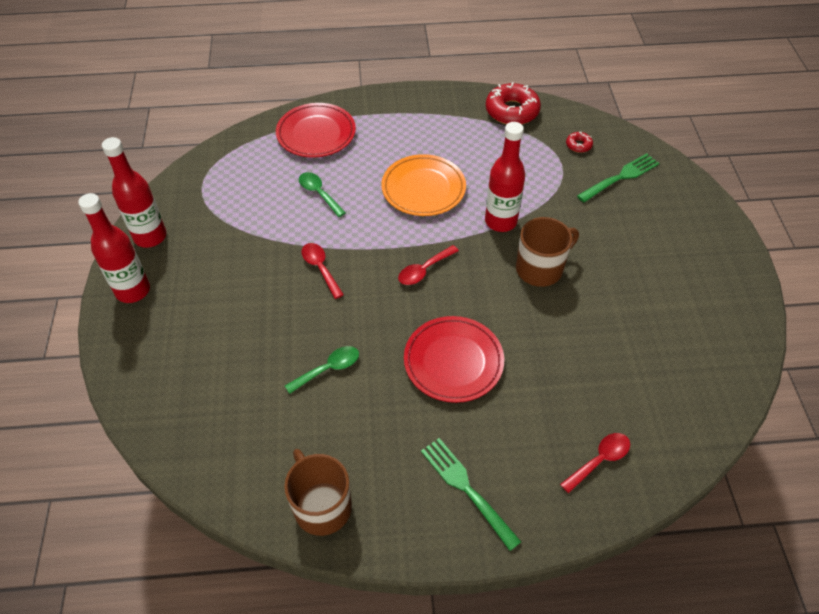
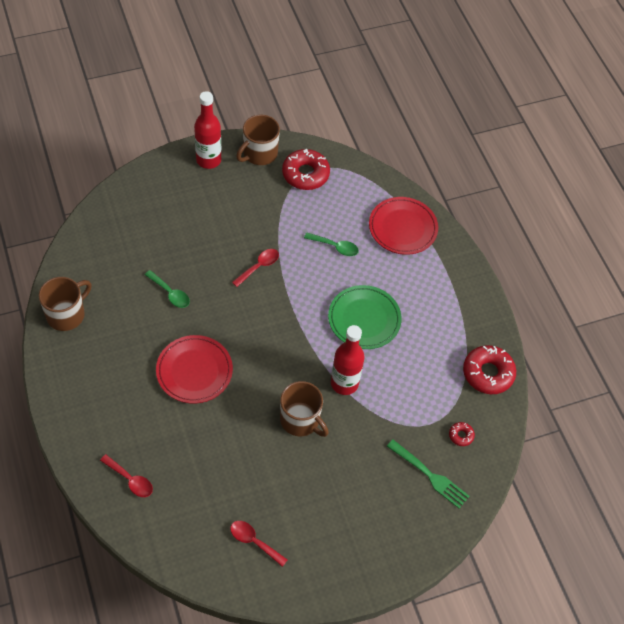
camera: 70 degrees right, 5 degrees up
red bottle [102,137,167,248] -> brown mug [236,115,280,165]
green spoon [299,172,346,217] -> green spoon turned 75 degrees clockwise [304,232,359,256]
orange plate [381,154,466,216] -> green plate [328,285,402,349]
red spoon [398,245,459,285] -> red spoon moved to [230,521,288,567]
green fork [421,438,521,551] -> none
none -> red donut [282,149,330,190]

